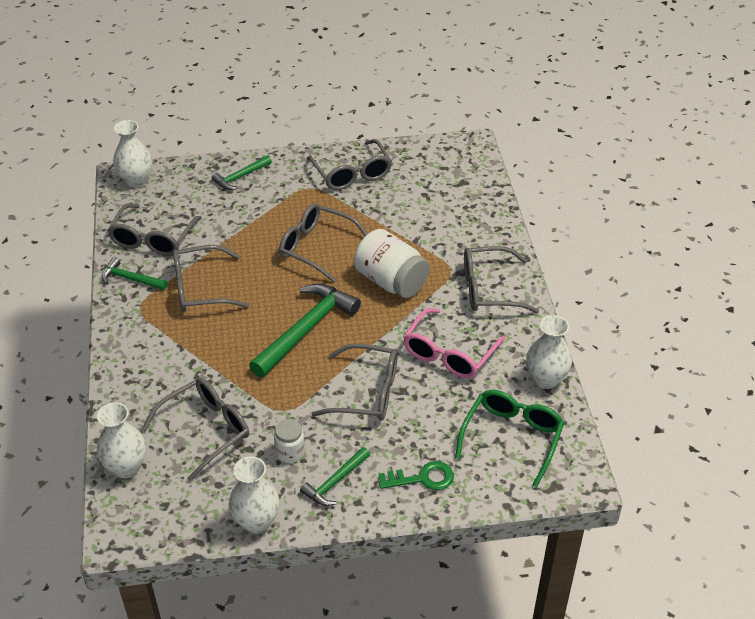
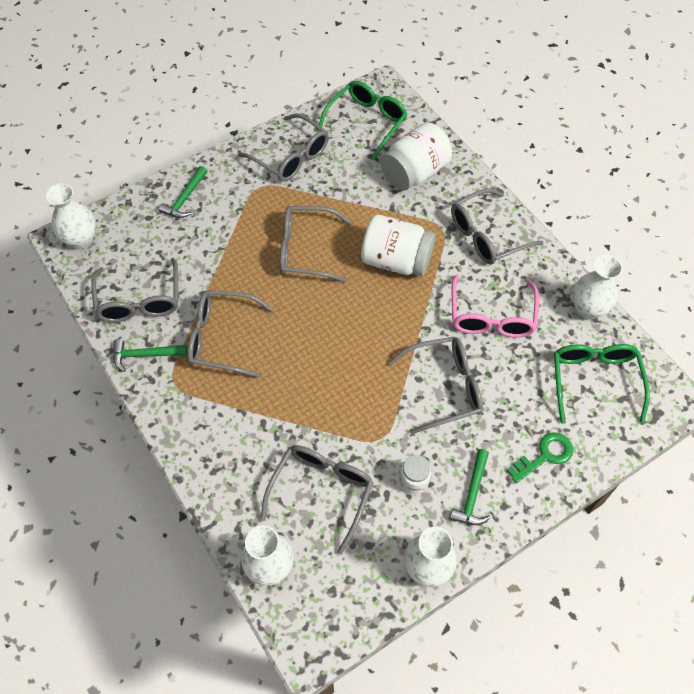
camera: 25 degrees left, 15 degrees up
grey glasses [173,245,249,312] -> grey glasses turned 45 degrees clockwise [187,290,274,378]
green hammer [249,284,361,377] -> none
none -> green glasses [317,81,407,160]
none -> white jar [381,122,452,191]

